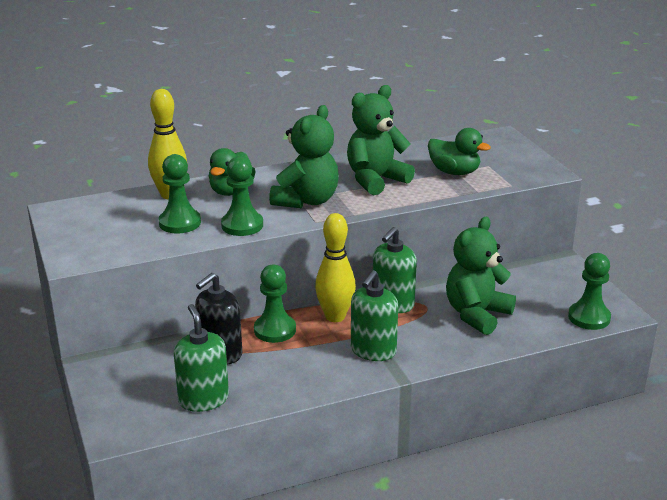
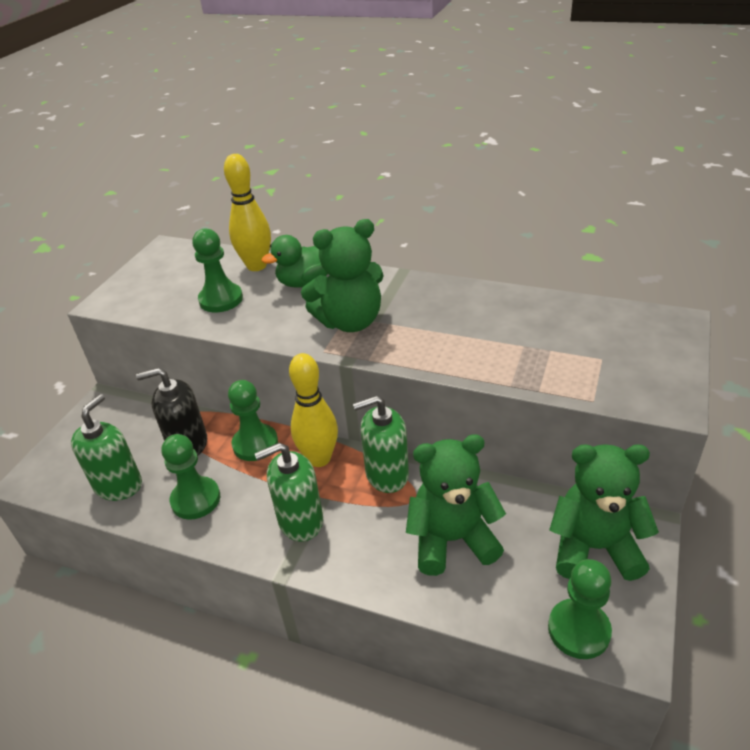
camera: 45 degrees right, 10 degrees up
green pawn [221,156,263,236] -> green pawn moved to [162,434,220,519]
green teddy bear [347,85,415,195] -> green teddy bear moved to [549,444,659,581]
green duck [428,128,491,175] -> none

